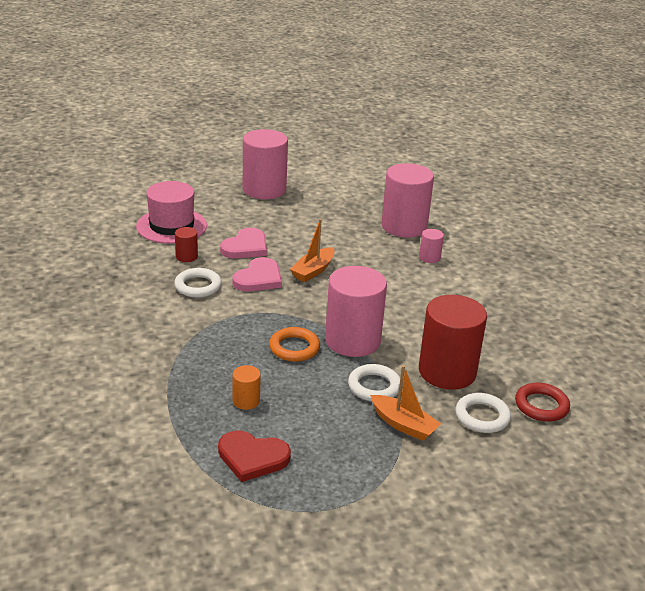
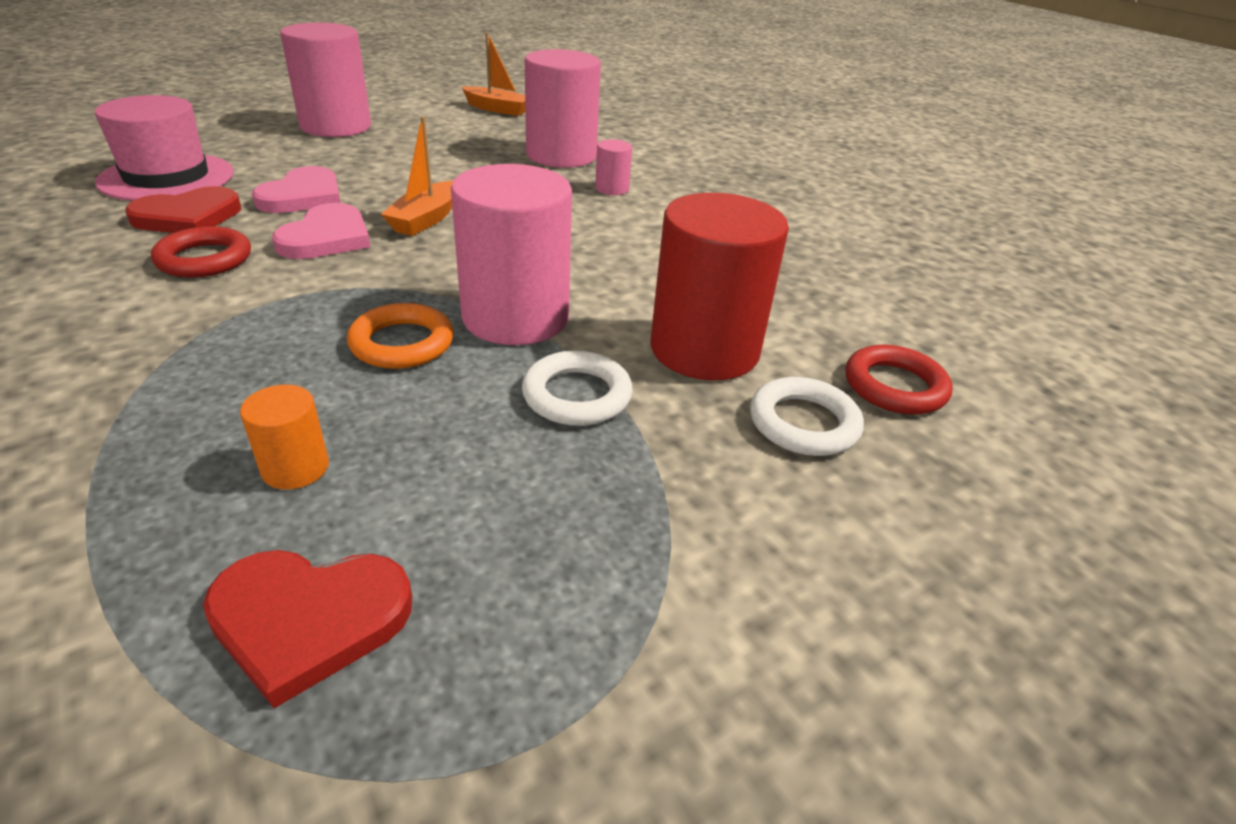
camera: 15 degrees left, 5 degrees up
white ring [174,268,222,298] -> red ring [151,226,251,277]
red cylinder [175,227,198,262] -> red heart [125,186,241,233]
orange boat [370,365,441,441] -> orange boat moved to [462,32,525,116]

